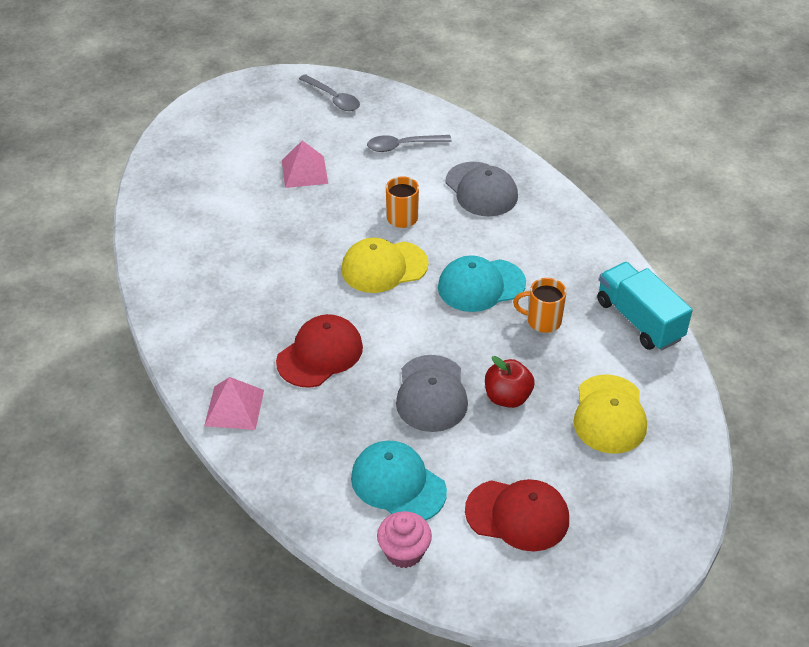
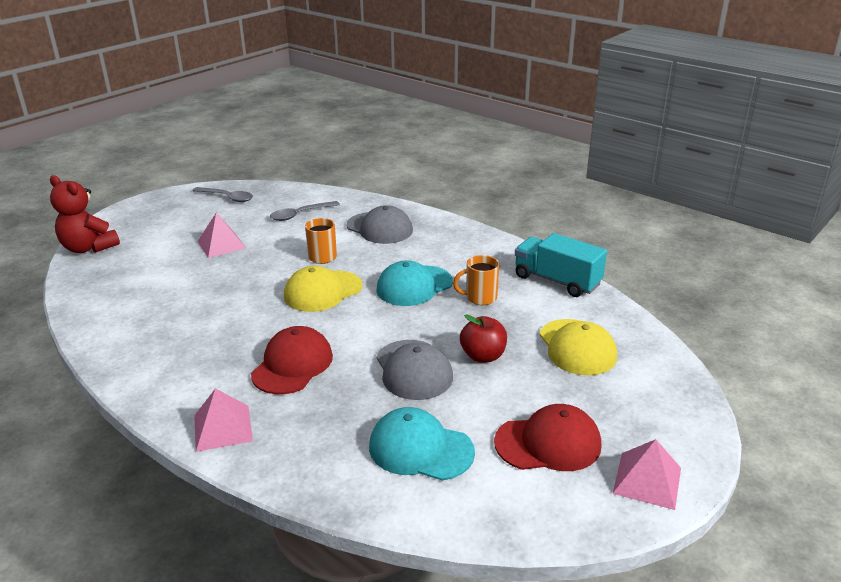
camera: 20 degrees left, 15 degrees down
pink cupcake [377,511,432,568] -> none
none -> red teddy bear [50,175,120,253]
none -> pink pyramid [612,439,681,510]

